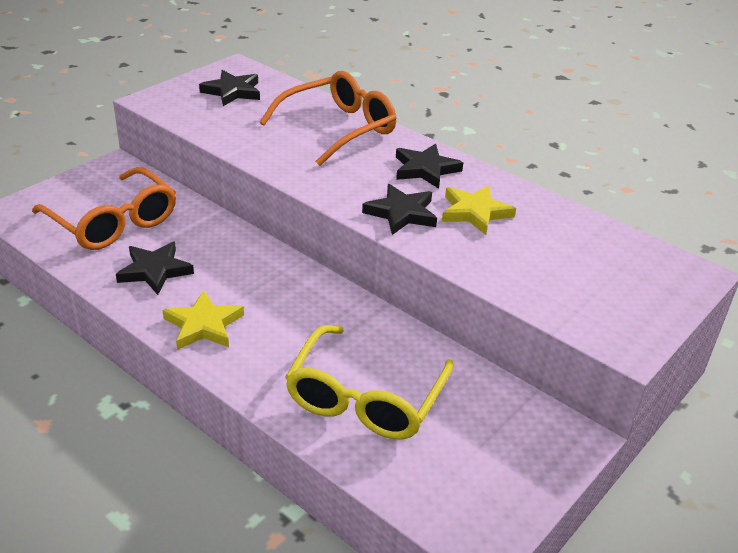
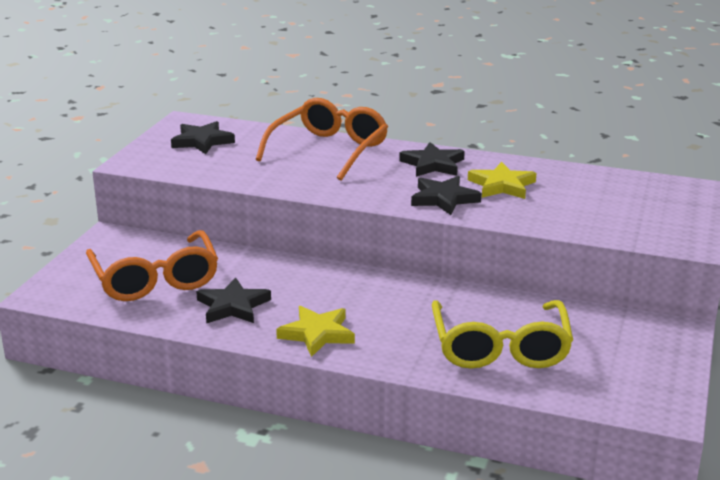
camera: 20 degrees left, 10 degrees down
orange glasses [32,167,176,250] -> orange glasses turned 45 degrees clockwise [86,230,218,301]

